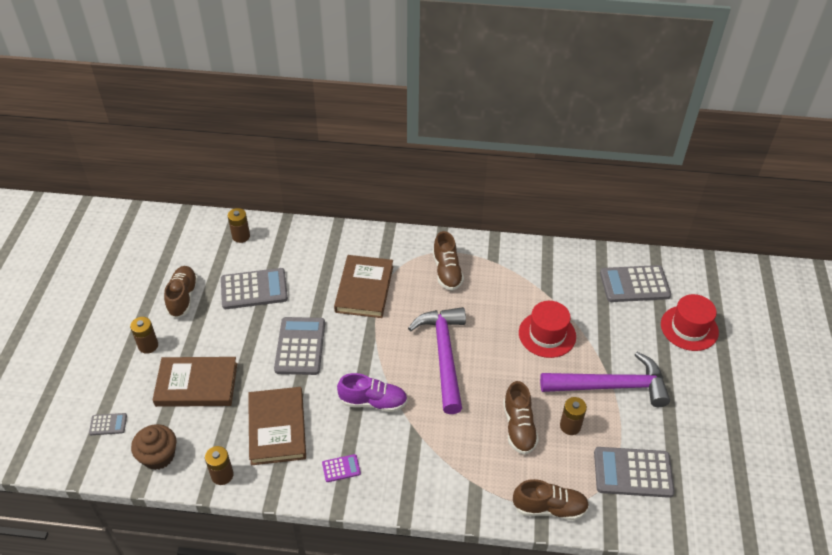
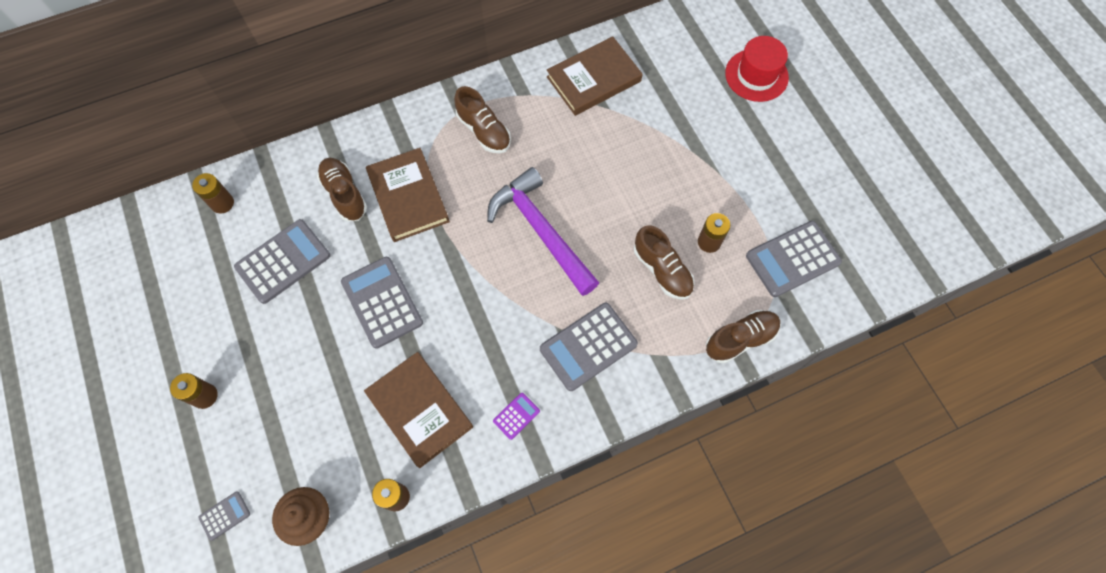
camera: 30 degrees left, 20 degrees up
brown book [153,357,237,407] -> brown book moved to [547,36,642,116]
brown shoe [164,266,198,318] -> brown shoe moved to [317,158,367,222]
purple shoe [337,373,407,412] -> none
red hat [519,301,576,358] -> none
purple hammer [540,352,670,407] -> none
grey calculator [600,265,671,302] -> grey calculator moved to [540,303,638,391]

